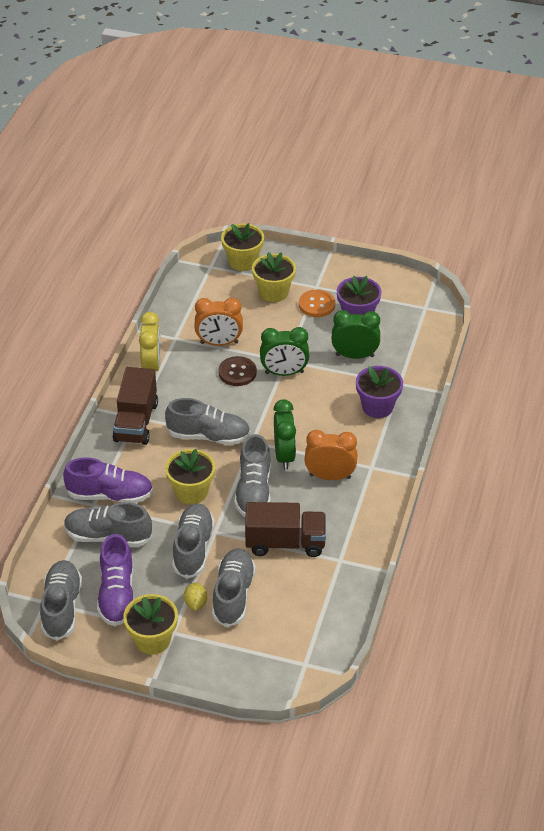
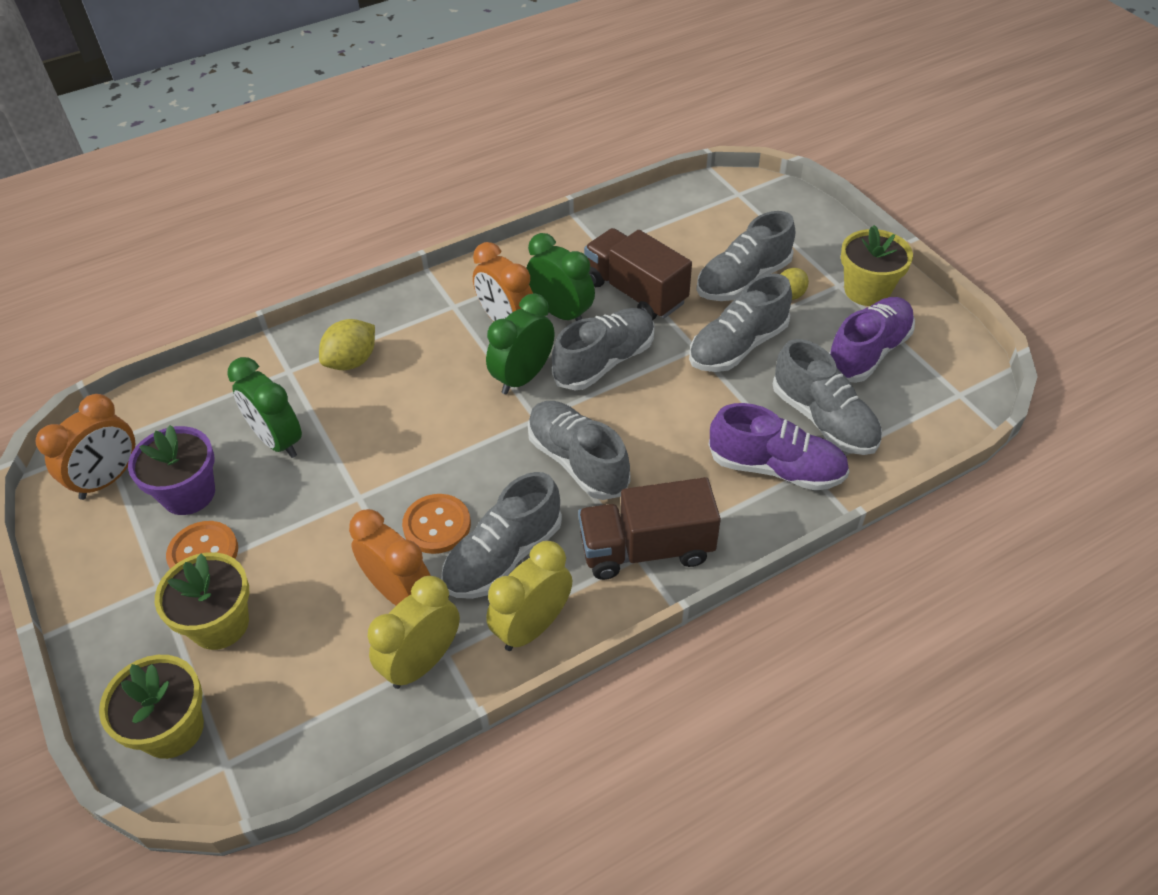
camera: 135 degrees left, 5 degrees up
grey shoe [40,560,82,640] -> grey shoe moved to [441,472,562,599]
purple shoe [63,457,153,503] -> purple shoe turned 150 degrees clockwise [709,403,849,491]
brown truck [113,367,158,445] -> brown truck turned 150 degrees counterclockwise [578,477,721,580]
yellow flower pot [165,449,215,504] -> none
brown button [218,356,257,386] -> orange button [402,494,471,554]
green clock [260,327,309,376] -> green clock moved to [526,233,595,321]
purple flower pot [356,366,403,418] -> yellow lemon [319,319,375,370]
none -> orange clock [35,394,136,500]
none -> yellow clock [368,576,460,689]

